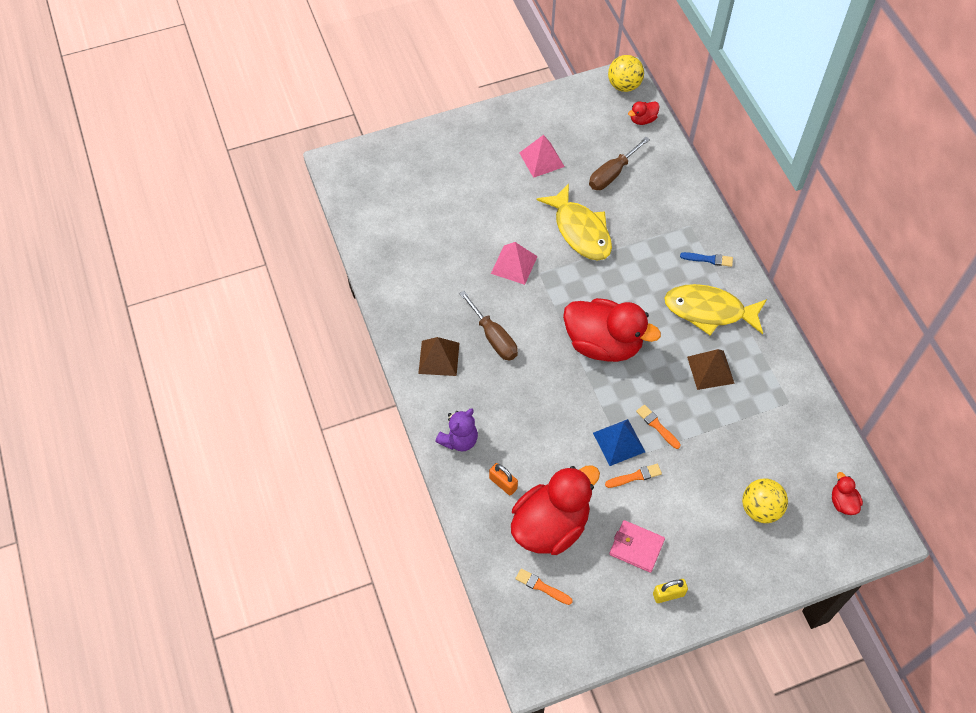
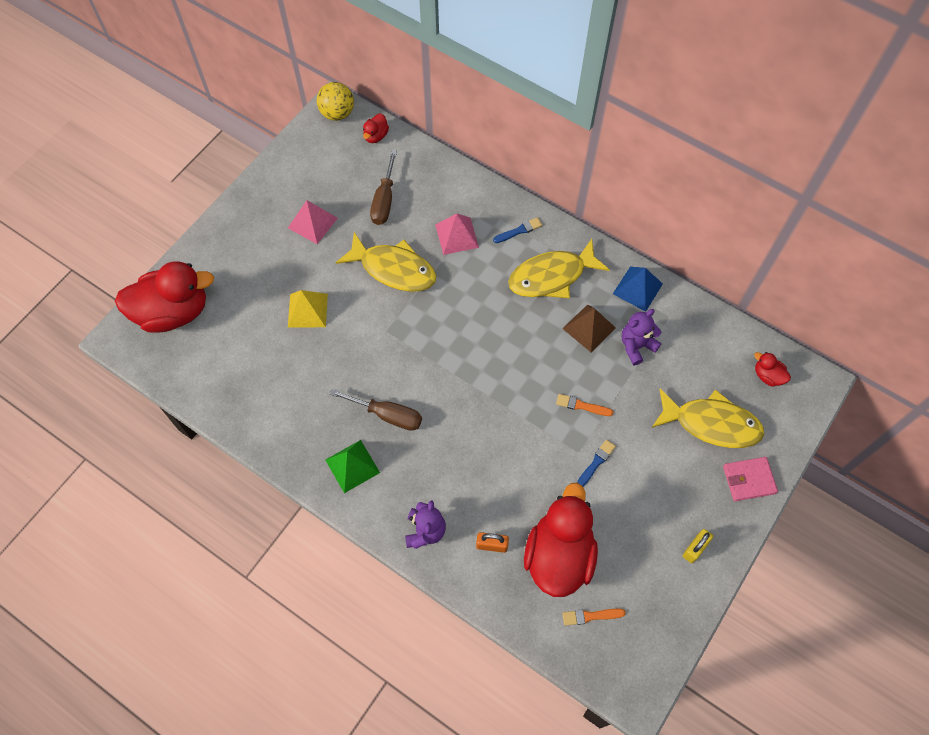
camera: 35 degrees left, 5 degrees up
brown pyramid [418,337,459,376] -> green pyramid [325,440,380,493]
pink pyramid [491,242,538,285] -> pink pyramid moved to [435,213,479,255]
red duck [563,298,661,362] -> red duck moved to [115,261,214,333]
blue pyramid [593,419,645,466] -> blue pyramid moved to [613,267,663,312]
orange brush [605,464,662,488] -> blue brush [577,440,616,487]
pink wallet [609,520,665,573] -> pink wallet moved to [723,457,778,501]
yellow ball [742,479,788,523] -> yellow fish [652,389,764,448]
none -> yellow pyramid [288,290,328,328]
none -> purple teddy bear [621,309,662,365]

